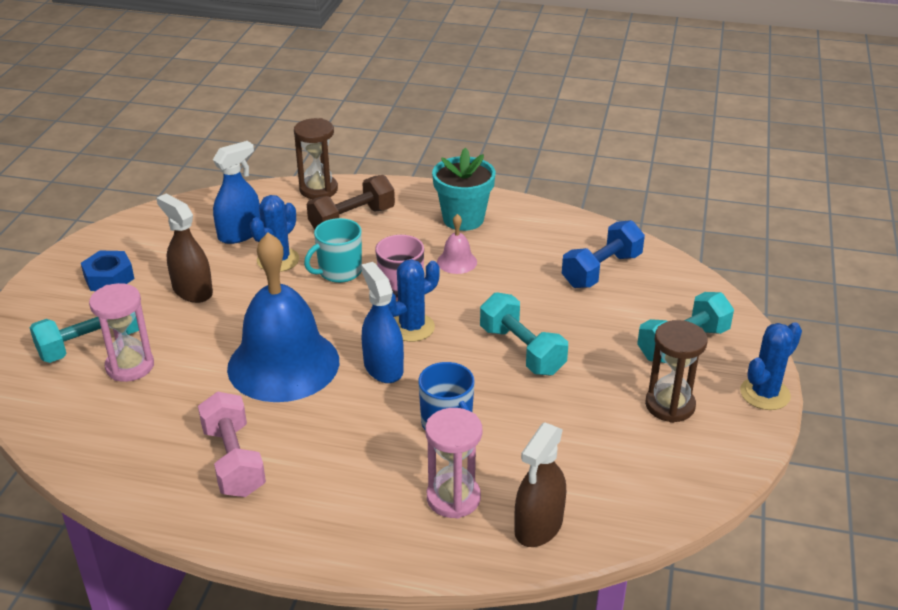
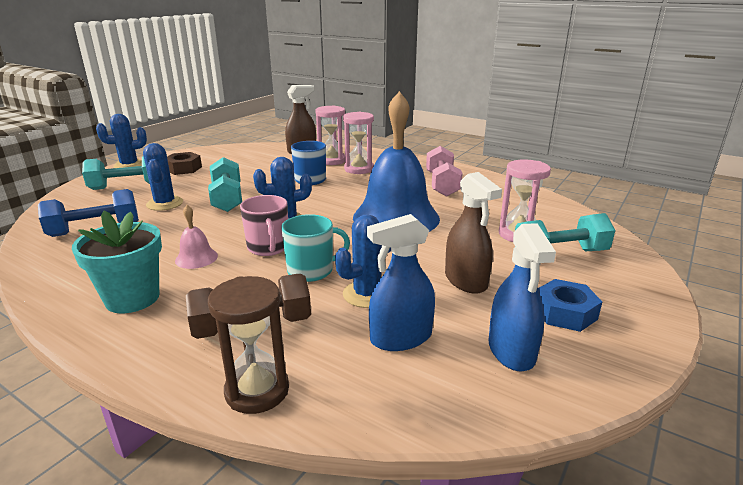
camera: 160 degrees left, 10 degrees down
blue spray bottle [361,262,404,383] -> blue spray bottle moved to [488,223,556,372]
brown hourglass [645,320,708,423] -> brown nut [167,152,202,175]
none -> blue cactus [143,143,183,211]
none -> pink hourglass [343,112,374,174]

